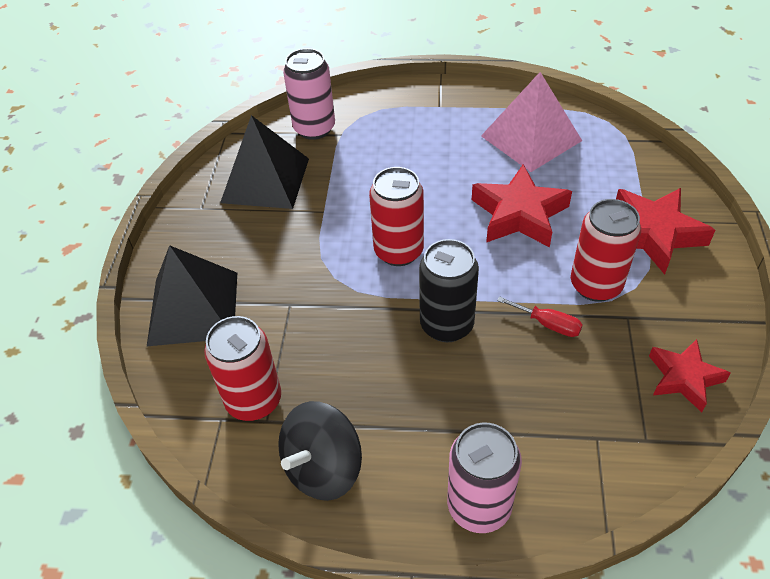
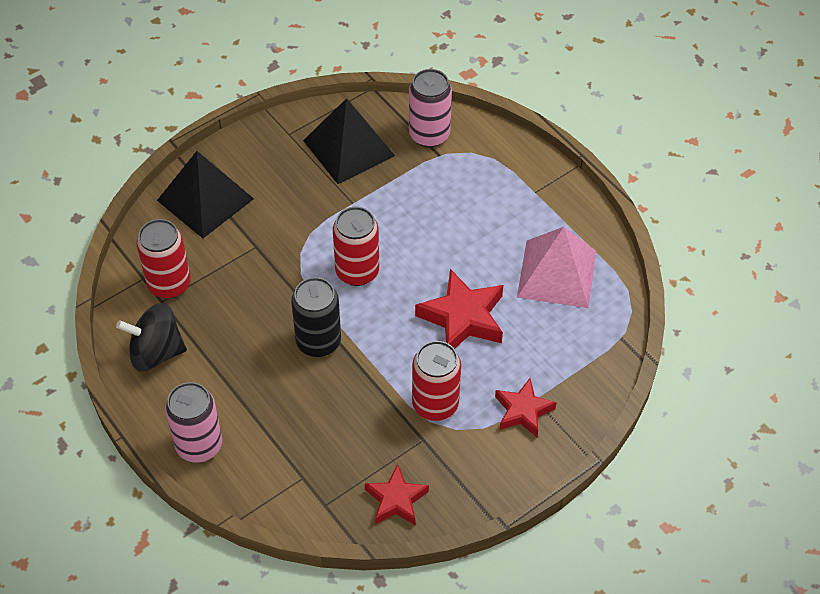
camera: 45 degrees right, 5 degrees up
red screwdriver [497,296,583,337] -> none
red star [616,188,715,275] -> red star [495,378,557,437], size x0.65

